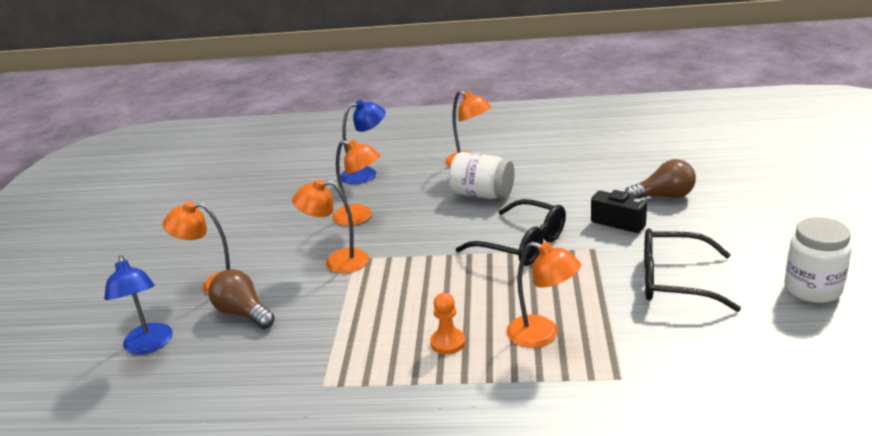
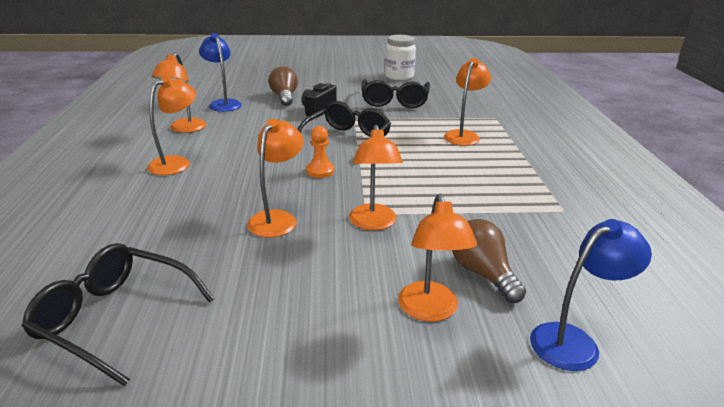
camera: 100 degrees left, 0 degrees up
brown light bulb [209,269,275,329] -> brown light bulb turned 120 degrees clockwise [452,219,526,303]
blue lamp [340,100,385,184] -> blue lamp moved to [199,33,242,112]
orange pawn [430,293,465,354] -> orange pawn moved to [306,126,335,178]
white jar [449,152,515,199] -> none
none -> black glasses [21,243,215,386]
none -> orange lamp [151,53,206,133]

